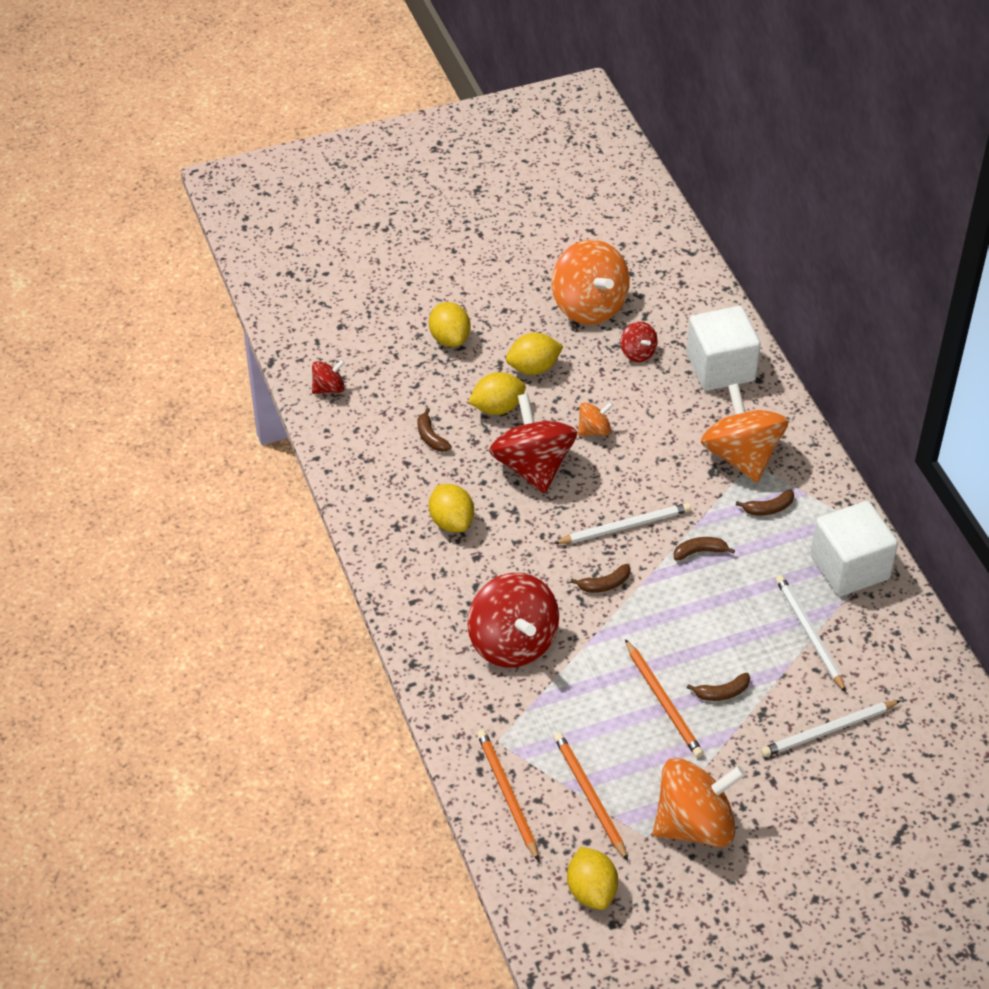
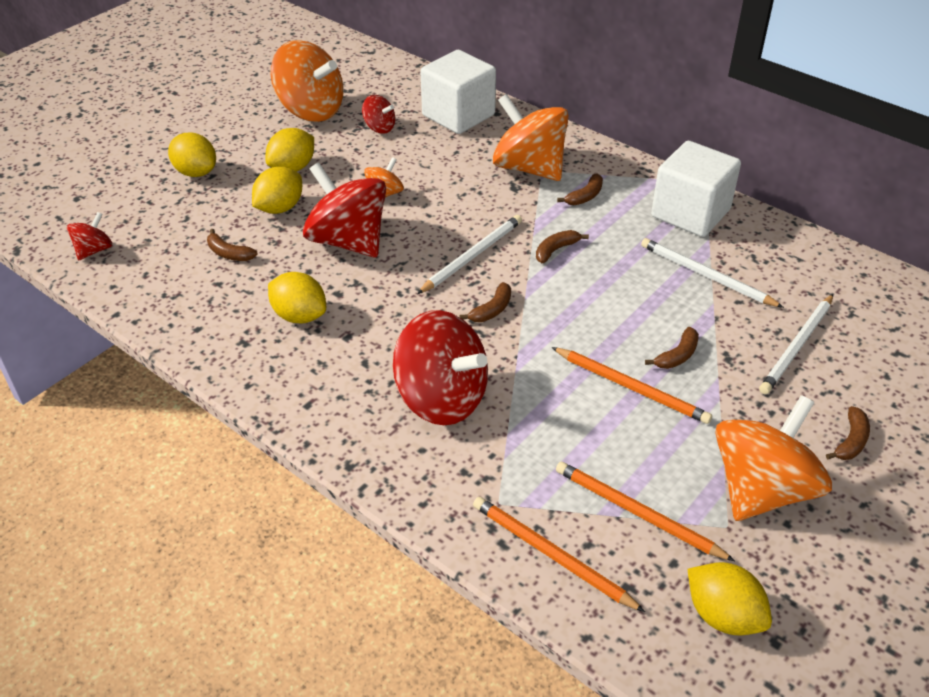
camera: 30 degrees left, 5 degrees down
none -> brown banana [826,406,870,460]

